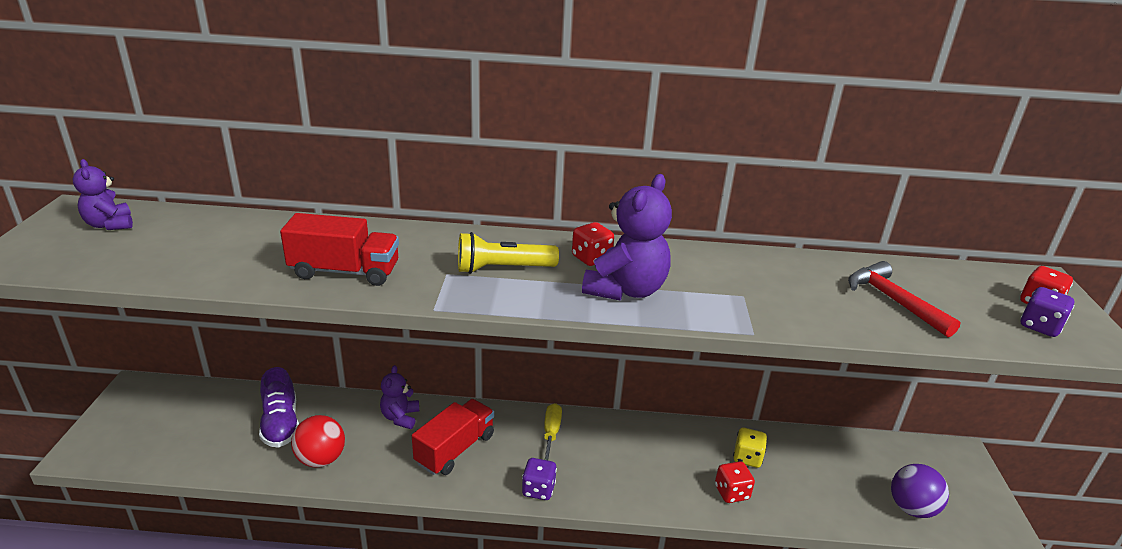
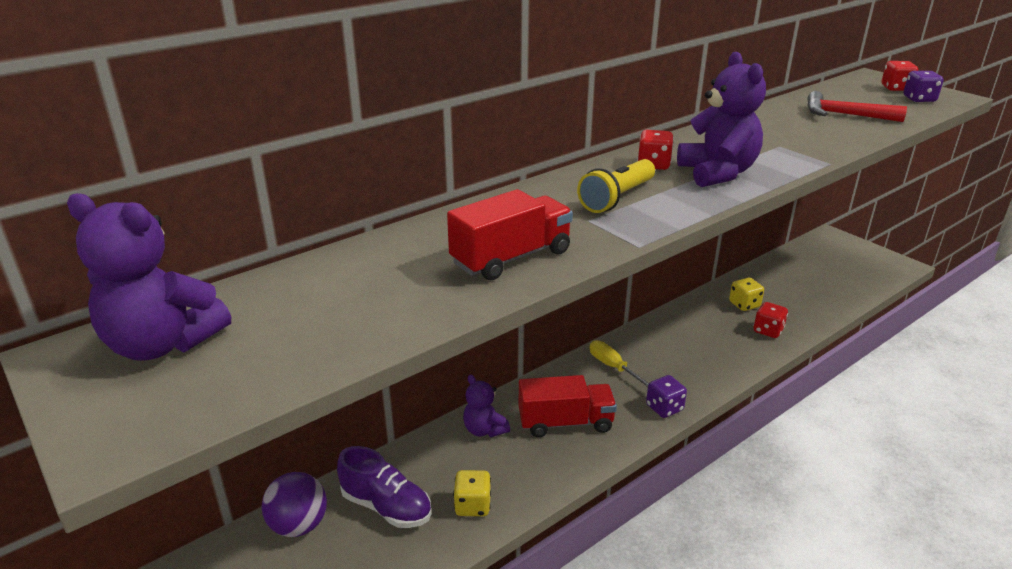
camera: 40 degrees left, 0 degrees up
purple teddy bear [73,159,133,230] -> purple teddy bear [67,193,231,361], size x1.67
red ball [291,415,345,468] -> yellow dice [453,470,491,516]
red truck [412,399,494,475] -> red truck turned 90 degrees clockwise [519,375,617,437]
purple ball [891,464,949,518] -> purple ball moved to [262,472,327,537]

